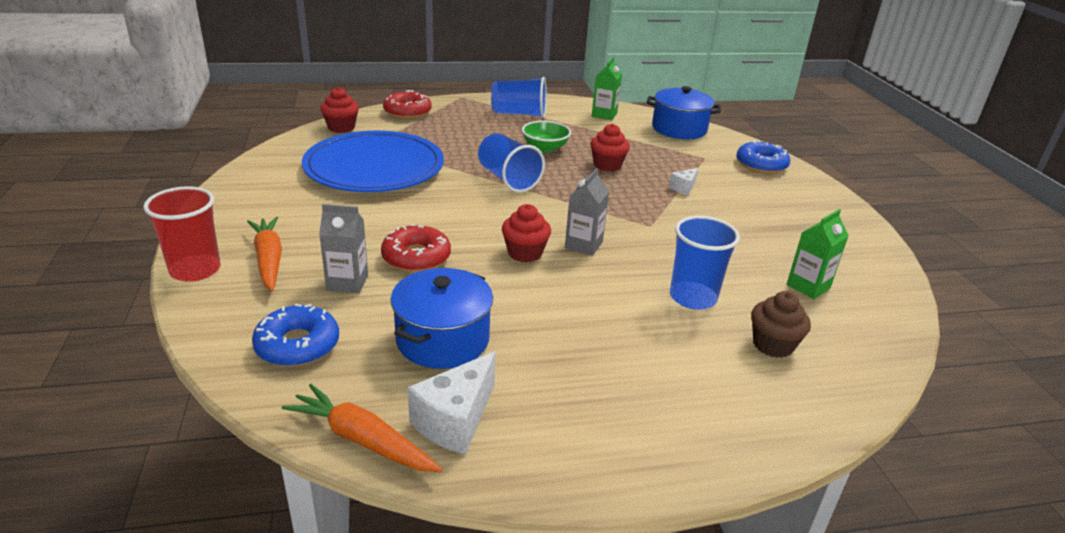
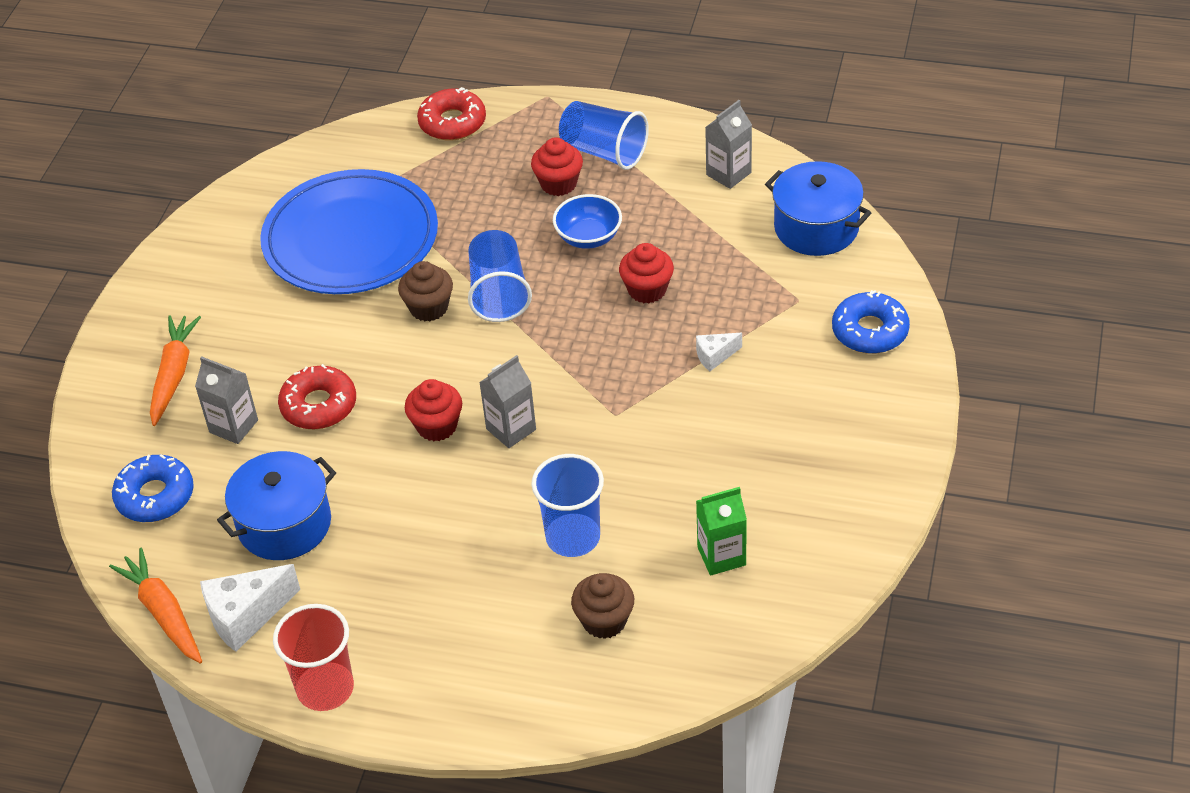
camera: 30 degrees right, 15 degrees up
red cup [143,186,221,282] -> red cup moved to [273,604,354,711]
red cupcake [320,87,359,133] -> red cupcake moved to [531,137,583,196]
green bowl [522,121,571,152] -> blue bowl [553,194,622,249]
green carton [592,57,622,120] -> grey carton [705,100,752,189]
none -> brown cupcake [398,261,453,322]

